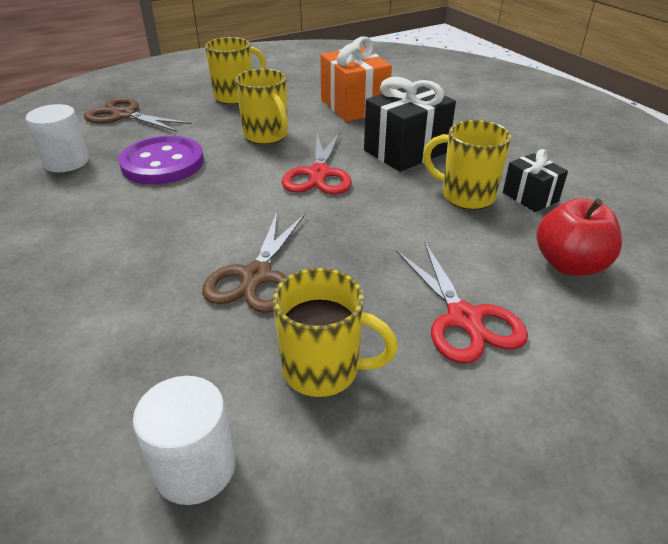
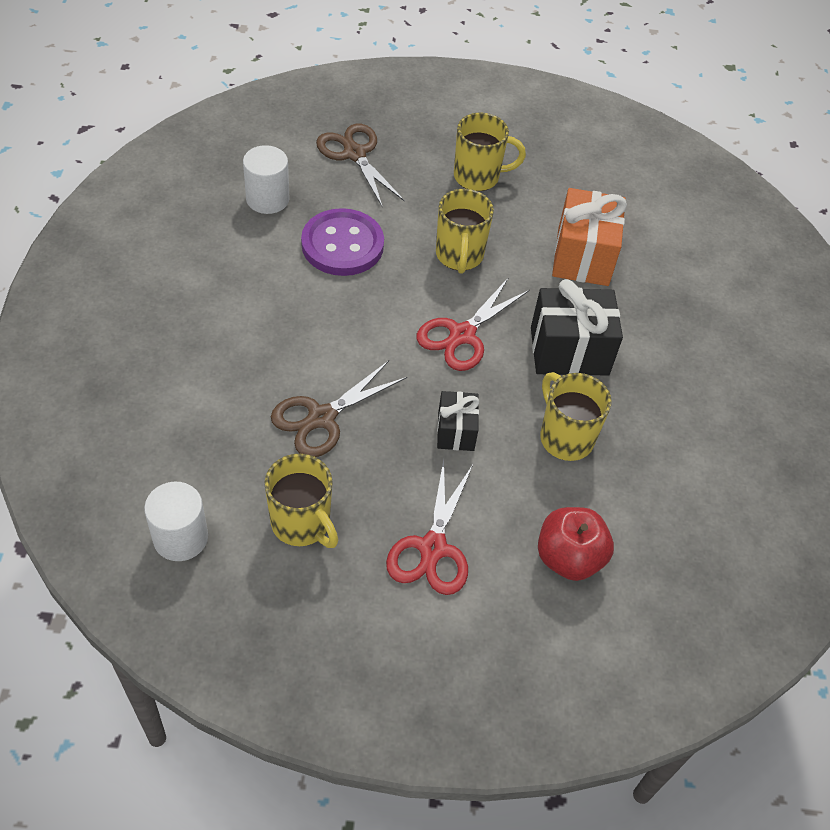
camera: 30 degrees right, 15 degrees up
black gift [503,149,568,212] -> black gift moved to [437,391,479,451]

